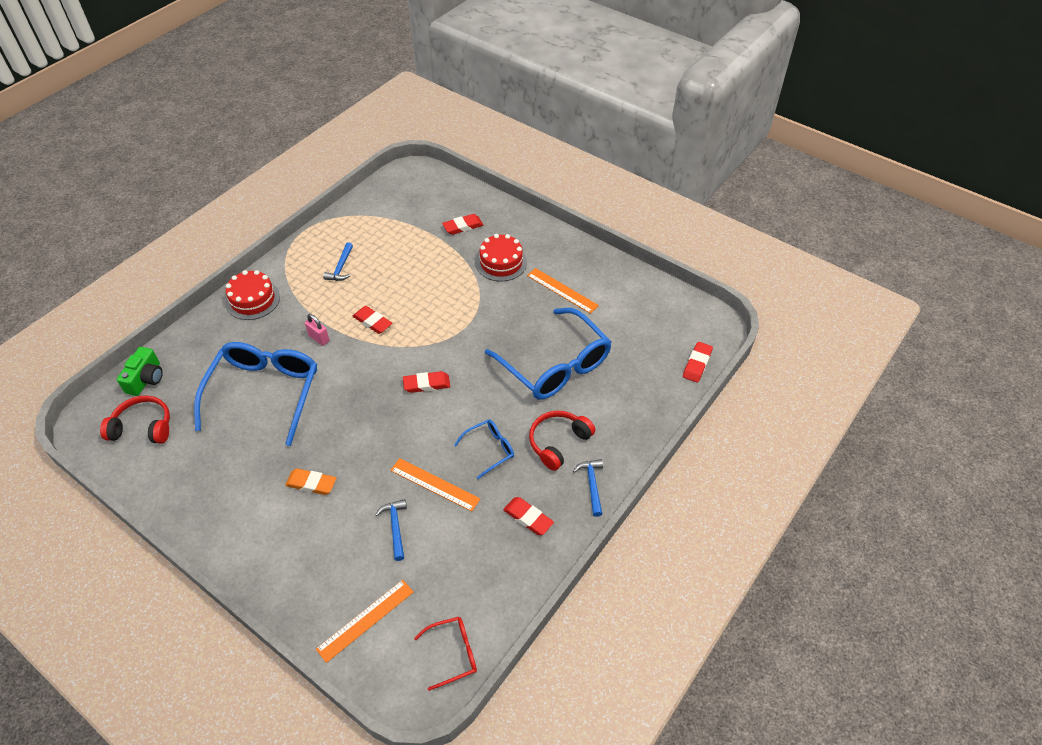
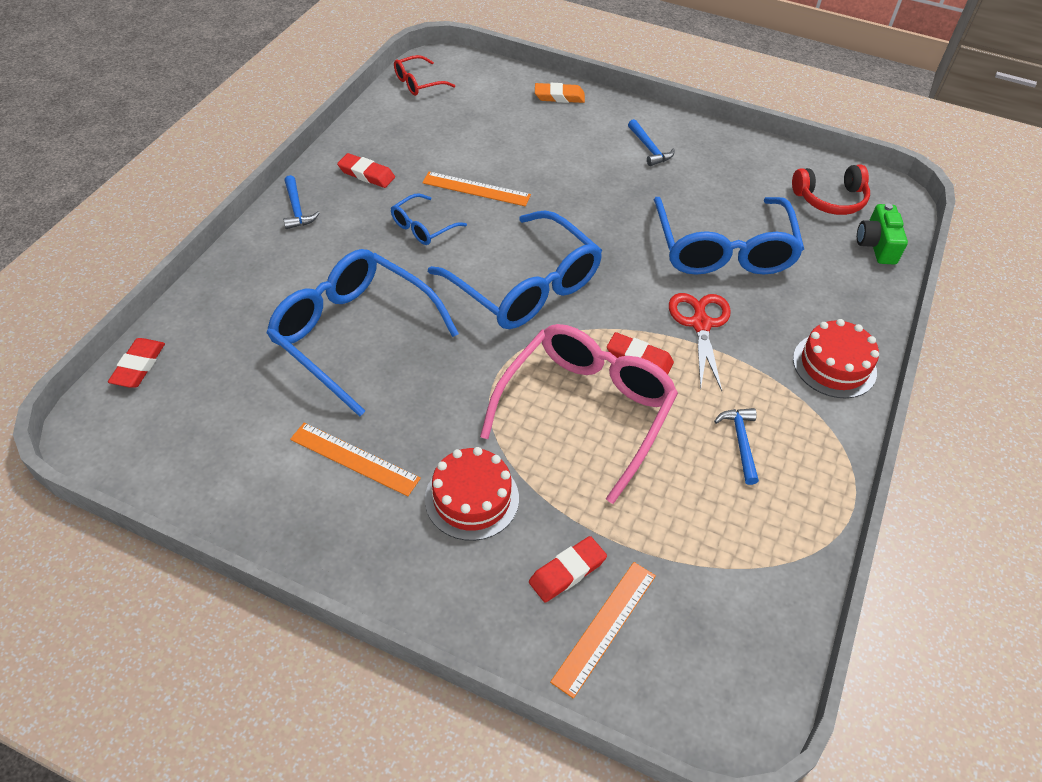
camera: 165 degrees right, 0 degrees up
orange eraser [285,468,336,495] -> orange eraser moved to [535,83,585,103]
pink padlock [305,314,329,346] -> red scissors [669,293,731,391]
orange ruler [316,580,414,663] -> orange ruler moved to [550,562,656,699]
blue hammer [375,499,407,561] -> blue hammer moved to [628,119,675,166]
red eraser [403,371,450,393] -> blue glasses [428,210,602,329]
red headphones [529,411,595,471] -> none
none -> pink glasses [480,324,678,504]

